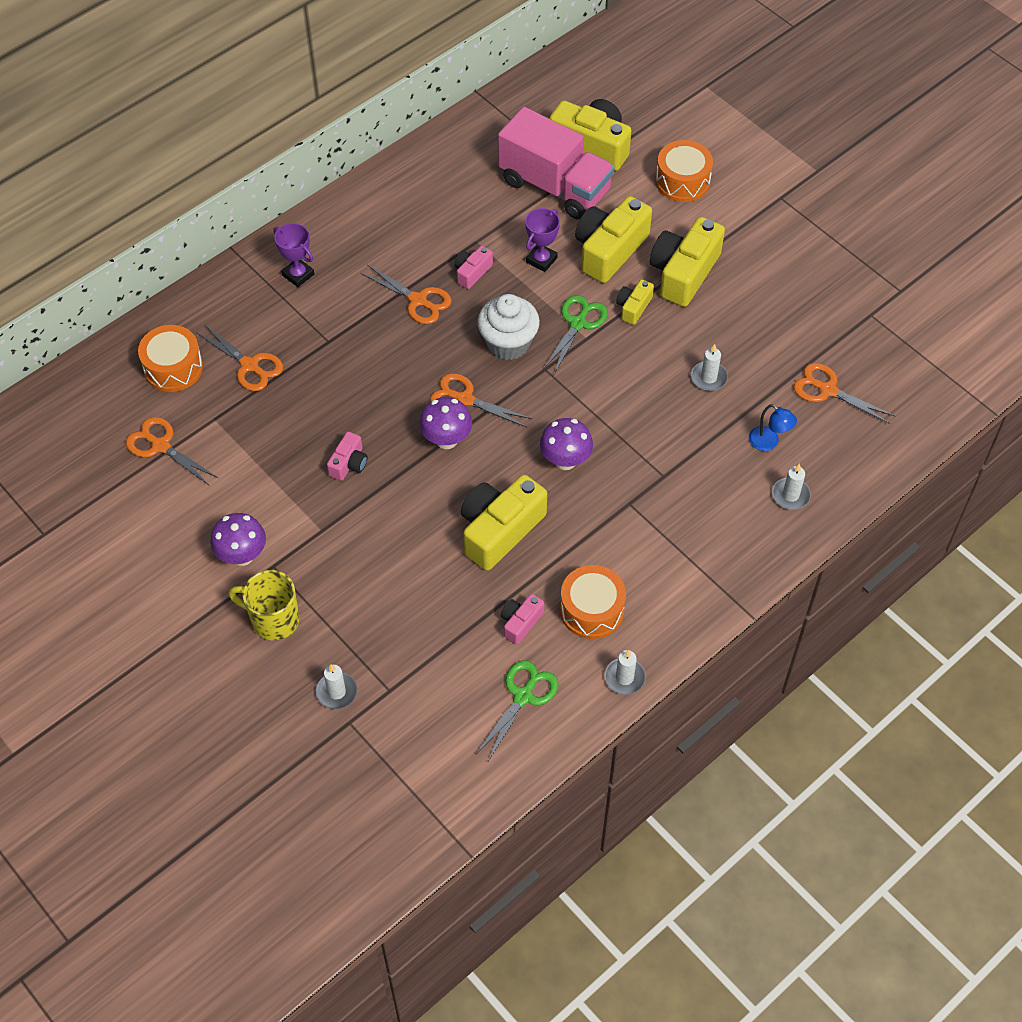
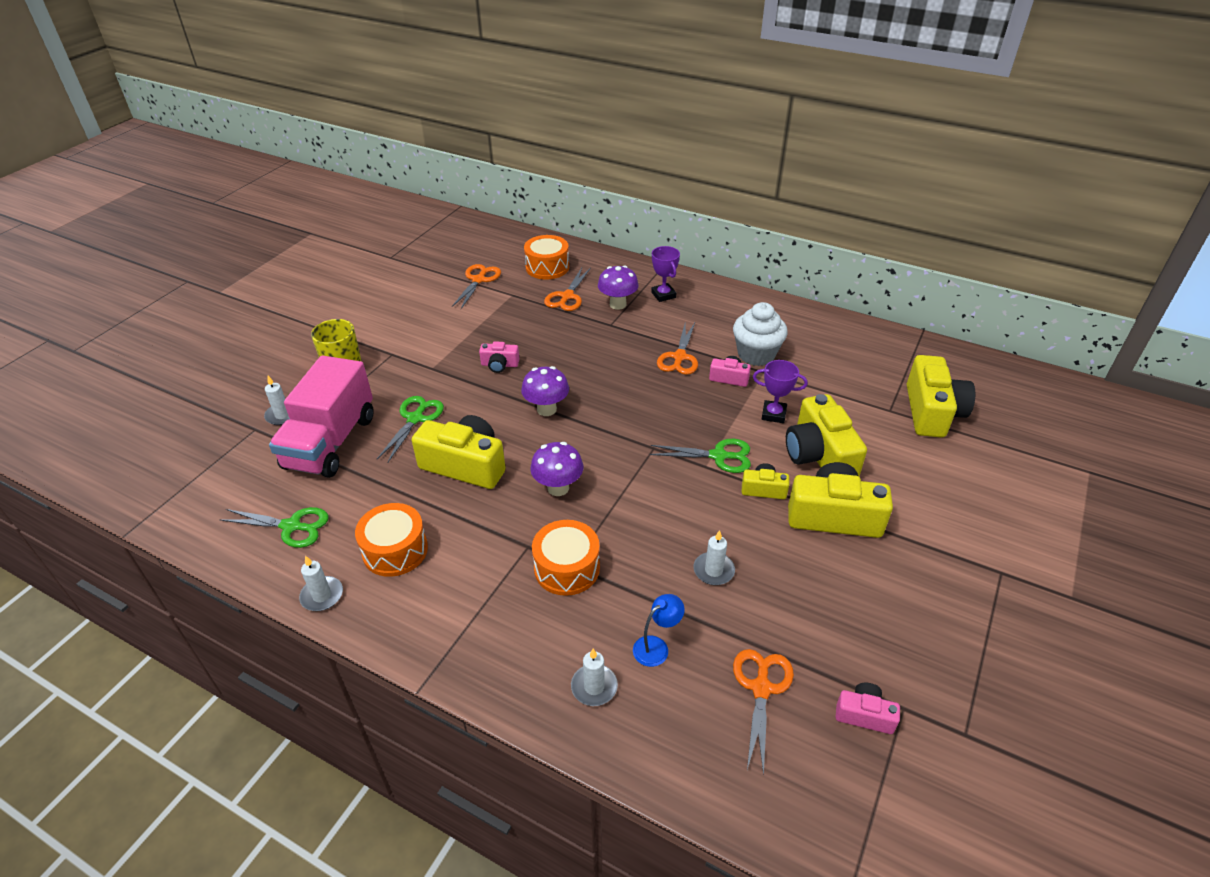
camera: 70 degrees right, 15 degrees down
purple mushroom [210,513,266,566] -> purple mushroom moved to [598,265,639,310]
purple trophy [274,223,314,287] -> purple trophy turned 45 degrees counterclockwise [651,246,680,302]
orange scissors [430,373,532,427] -> none
white cupcake [477,294,540,360] -> white cupcake moved to [733,302,788,366]
pink truck [498,107,615,219] -> pink truck moved to [269,355,374,478]
pink camera [501,594,544,645] -> pink camera moved to [836,683,900,734]
yellow camera [575,196,652,283] -> yellow camera turned 120 degrees counterclockwise [786,394,867,476]
orange drum [656,140,713,202] -> orange drum moved to [532,520,600,596]
blue lamp [749,404,797,451] -> blue lamp turned 150 degrees counterclockwise [633,594,685,667]
none -> green scissors [377,396,444,463]

